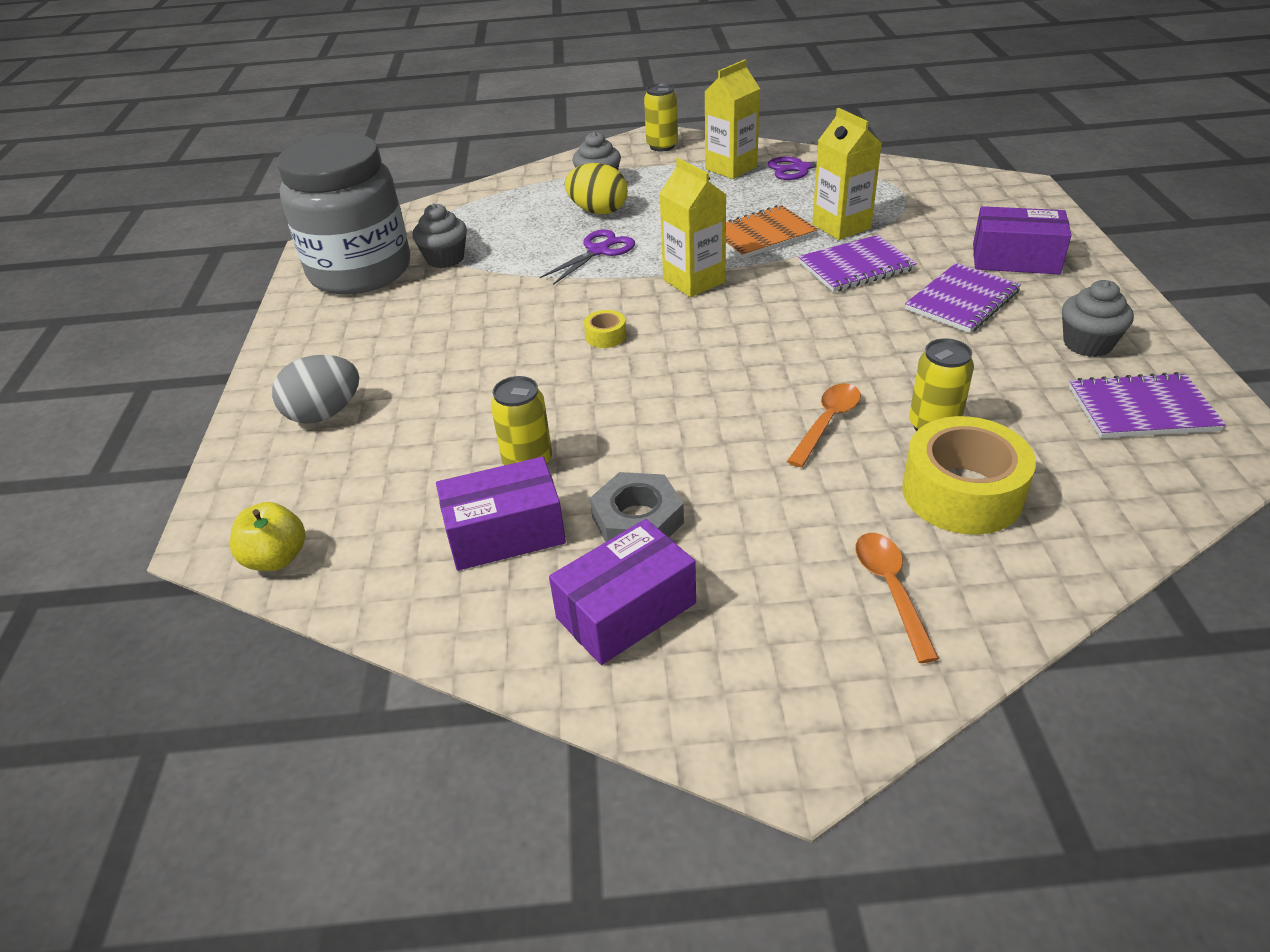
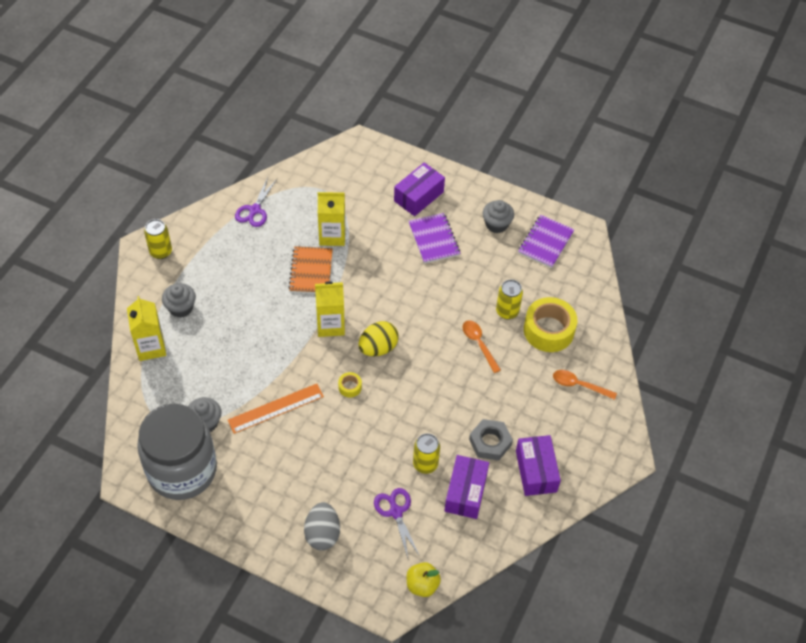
camera: 65 degrees left, 15 degrees up
purple scissors [540,229,635,285] -> purple scissors moved to [374,488,419,558]
yellow egg [565,163,628,214] -> yellow egg moved to [358,321,399,356]
yellow carton [704,59,760,179] -> yellow carton moved to [127,296,166,361]
purple notebook [798,235,917,292] -> none
none -> orange ruler [228,384,324,434]

